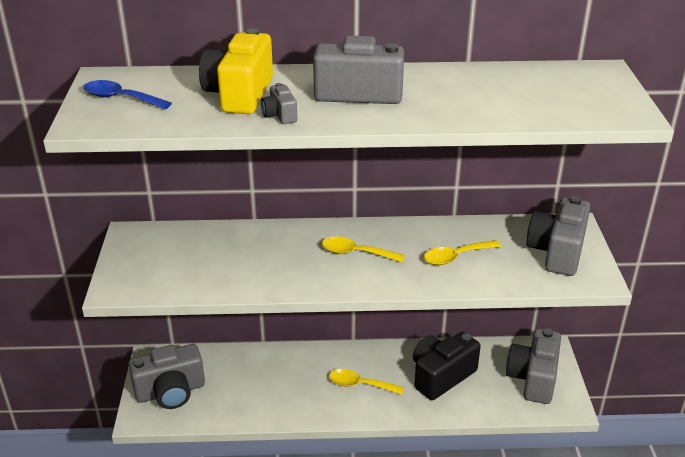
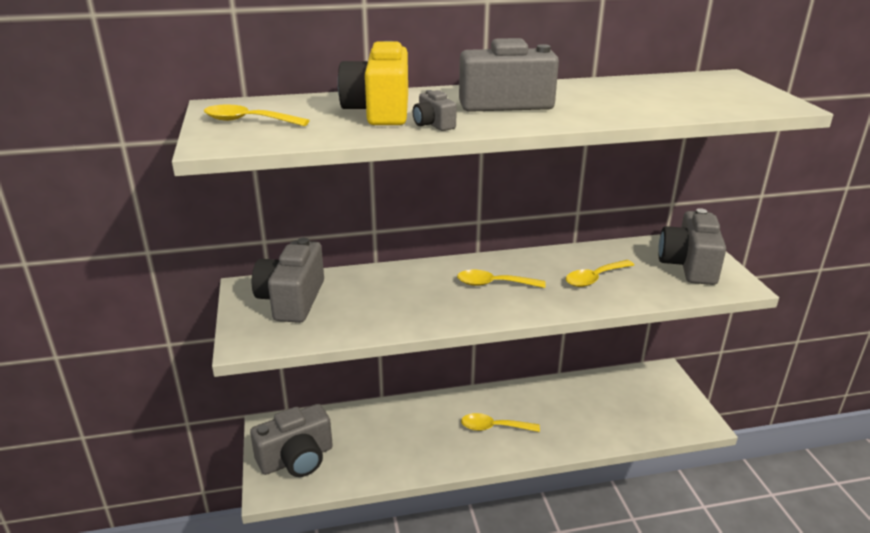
camera: 10 degrees left, 5 degrees down
blue spoon [84,80,172,109] -> yellow spoon [204,104,310,126]
black camera [413,332,481,400] -> none
grey camera [506,328,561,404] -> grey camera moved to [252,238,324,323]

